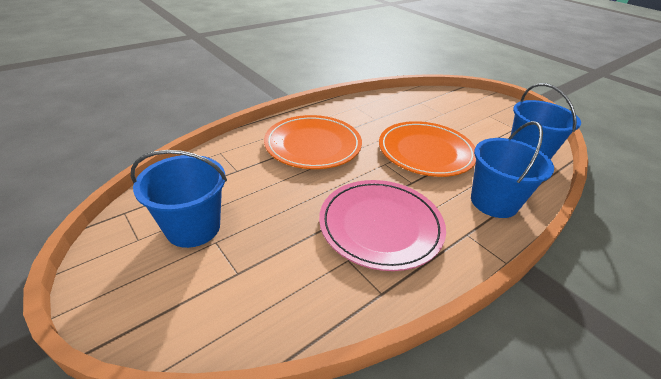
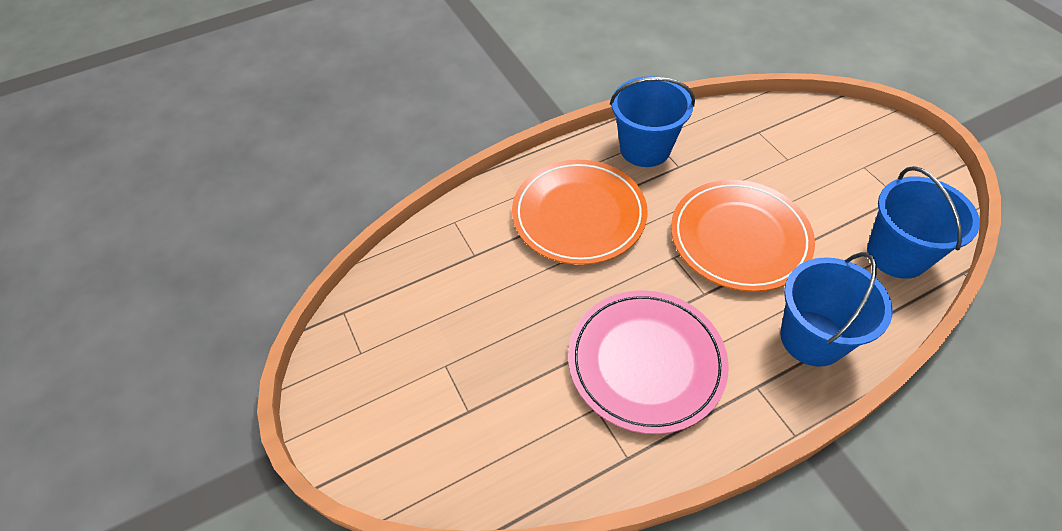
camera: 15 degrees right, 15 degrees up
blue bucket [131,150,227,248] -> blue bucket moved to [610,76,695,167]

